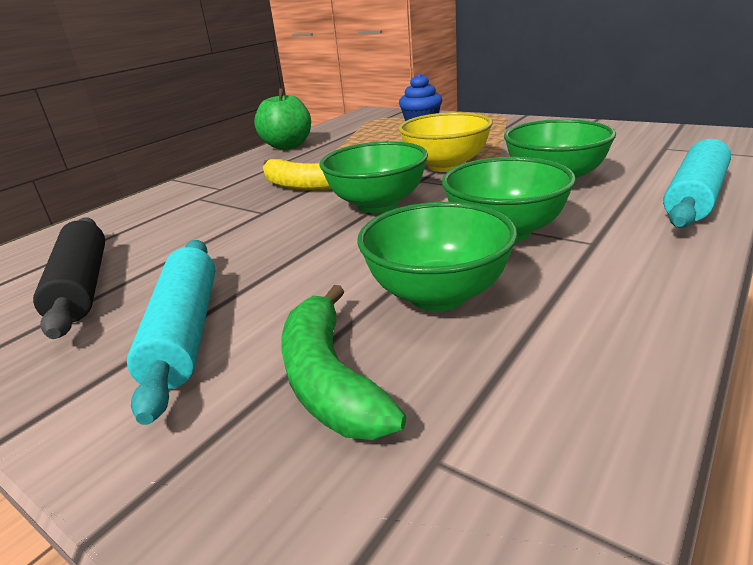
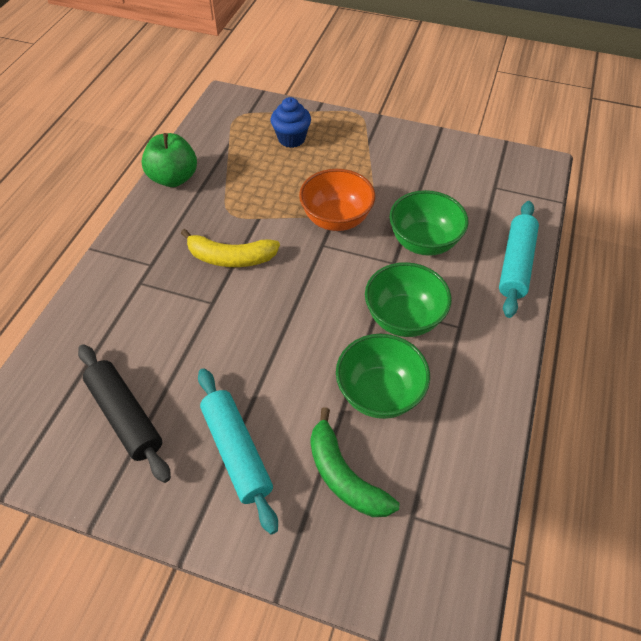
camera: 20 degrees left, 25 degrees up
green bowl [319,141,428,213] -> none
yellow bowl [399,112,493,172] -> orange bowl [299,169,375,231]

